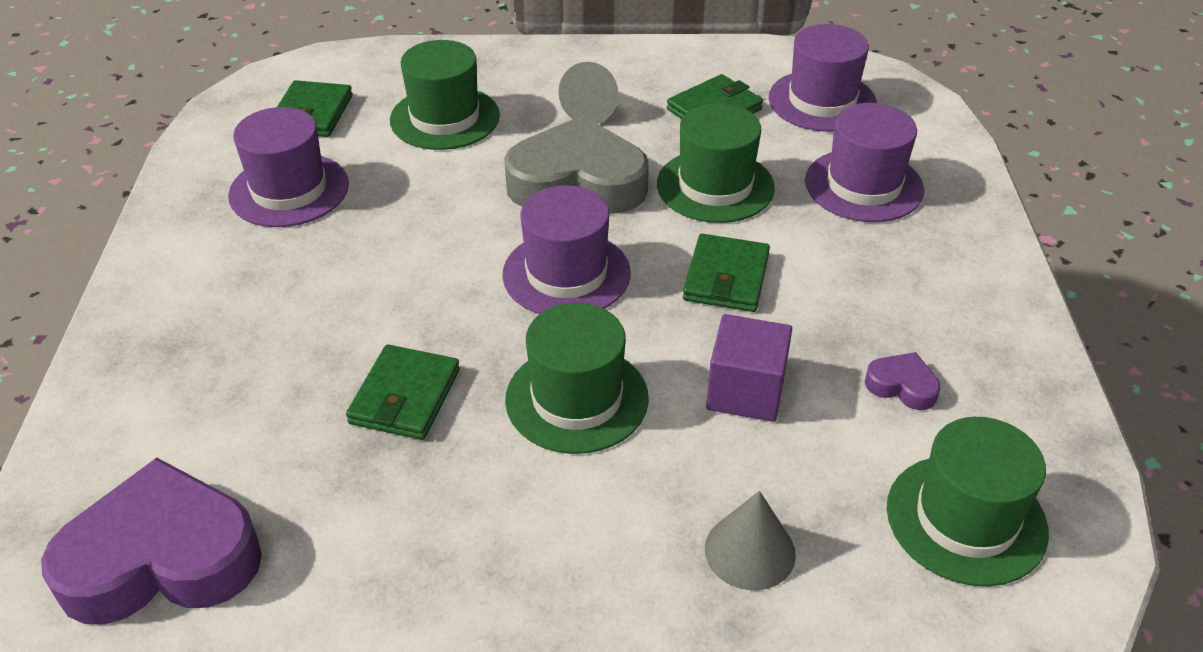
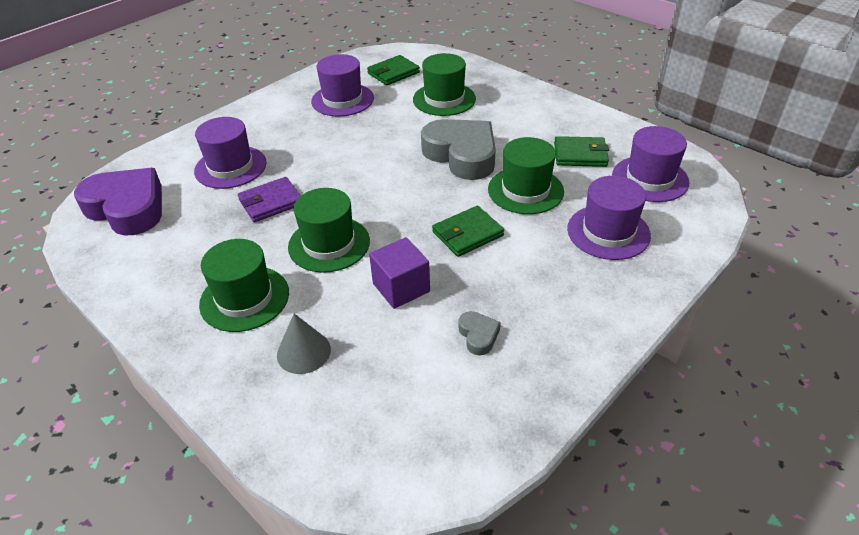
camera: 45 degrees right, 0 degrees up
green wallet [346,344,460,440] -> purple wallet [238,177,301,222]
purple hat [502,185,631,314] -> purple hat moved to [194,117,267,189]
grey cone [558,62,619,124] -> none
purple heart [865,352,941,410] -> grey heart [458,311,501,355]
green hat [887,417,1049,586] -> green hat moved to [199,239,289,332]

